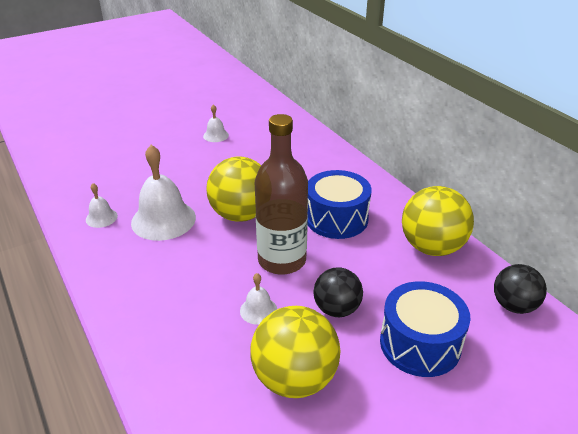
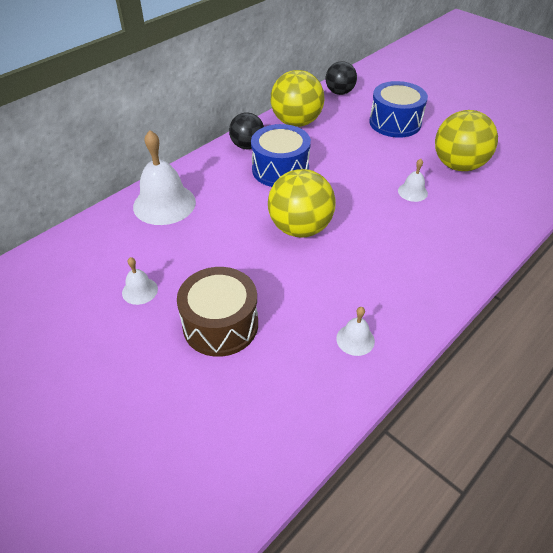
camera: 105 degrees left, 10 degrees up
white bell [131,145,196,241] -> white bell moved to [133,130,196,225]
brown bottle [255,114,308,275] -> none
black ball [314,267,363,317] -> black ball moved to [229,112,264,149]
none -> brown drum [177,267,258,357]

